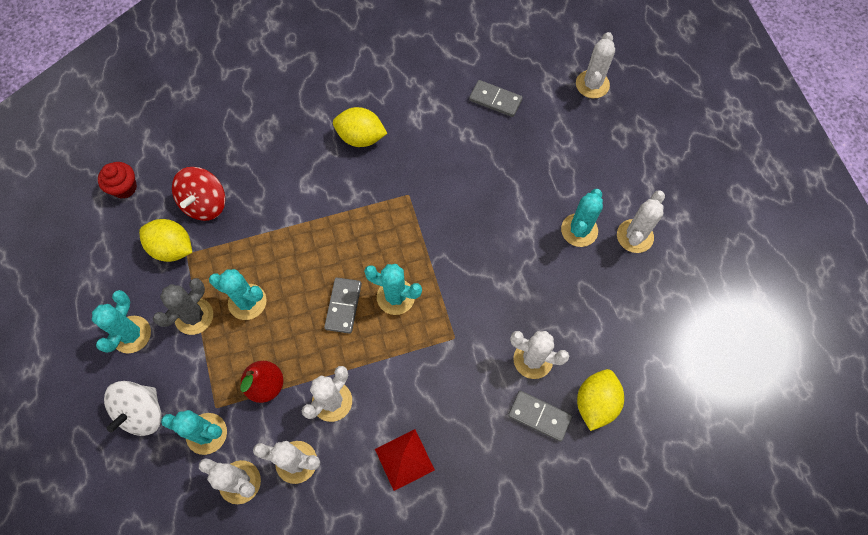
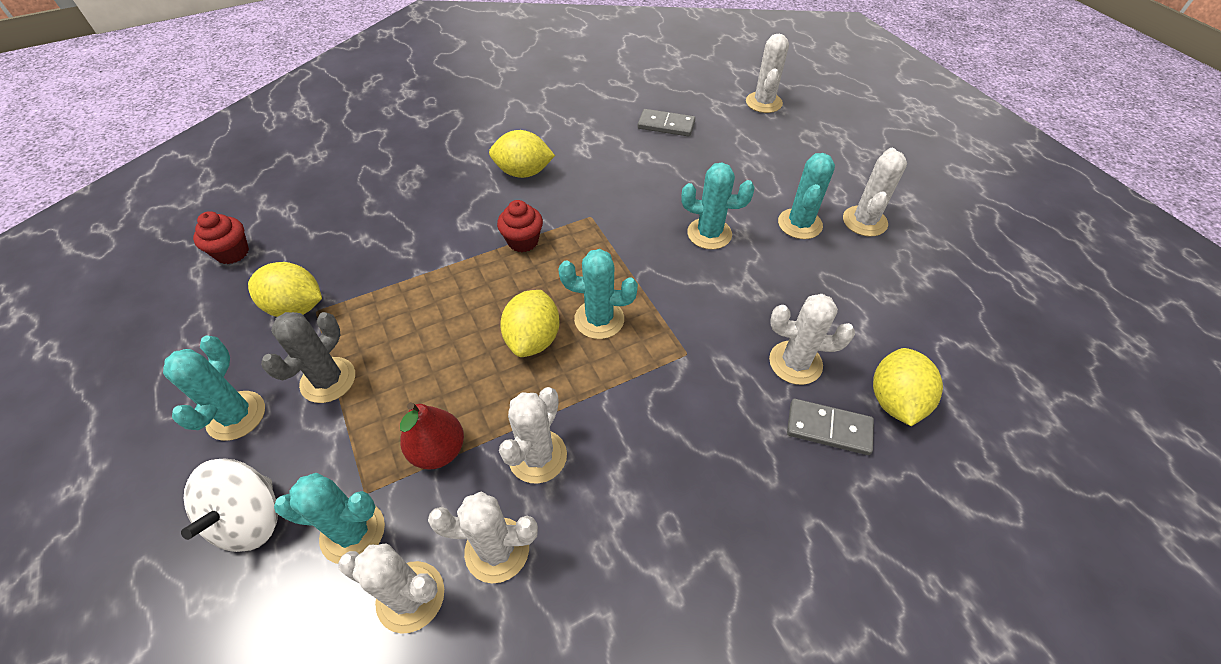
camera: 10 degrees left, 15 degrees down
red spinning top [172,167,225,221] -> none
turquoise cactus [209,269,266,320] -> turquoise cactus moved to [681,162,754,249]
grey domino [324,278,362,334] -> yellow lemon [500,290,560,357]
red pyramid [375,429,435,491] -> none
none -> red cupcake [497,200,543,252]

